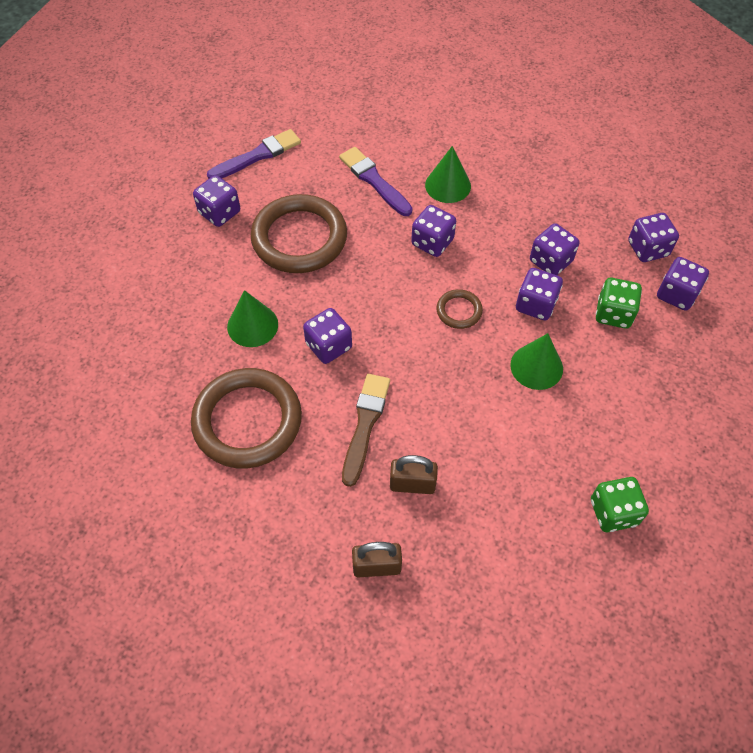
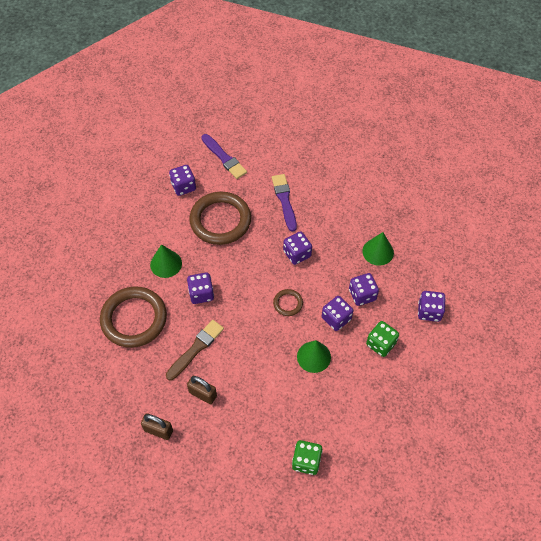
camera: 25 degrees right, 0 degrees up
purple brush [207,129,301,179] -> purple brush turned 60 degrees clockwise [201,134,247,179]
green cone [425,146,471,203] -> green cone moved to [362,232,394,266]
purple dice [657,257,709,311] -> none

